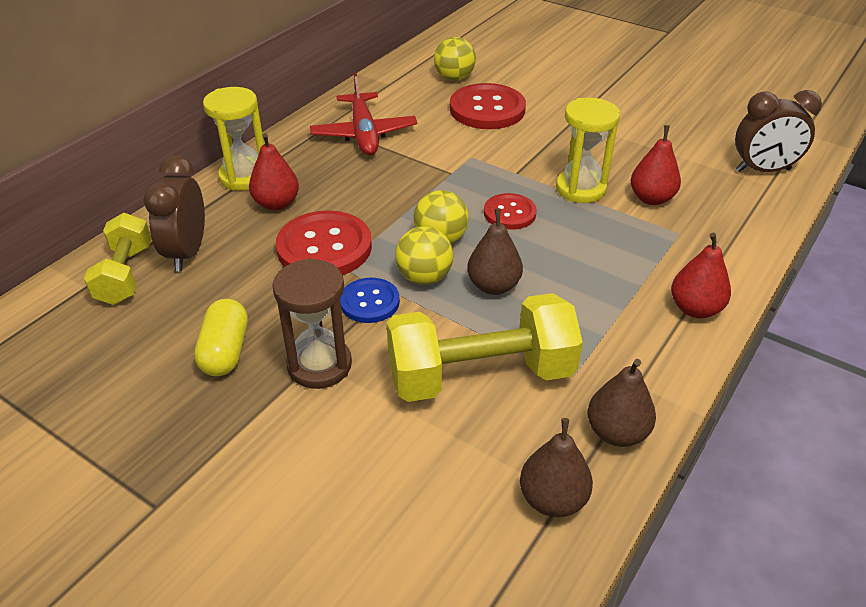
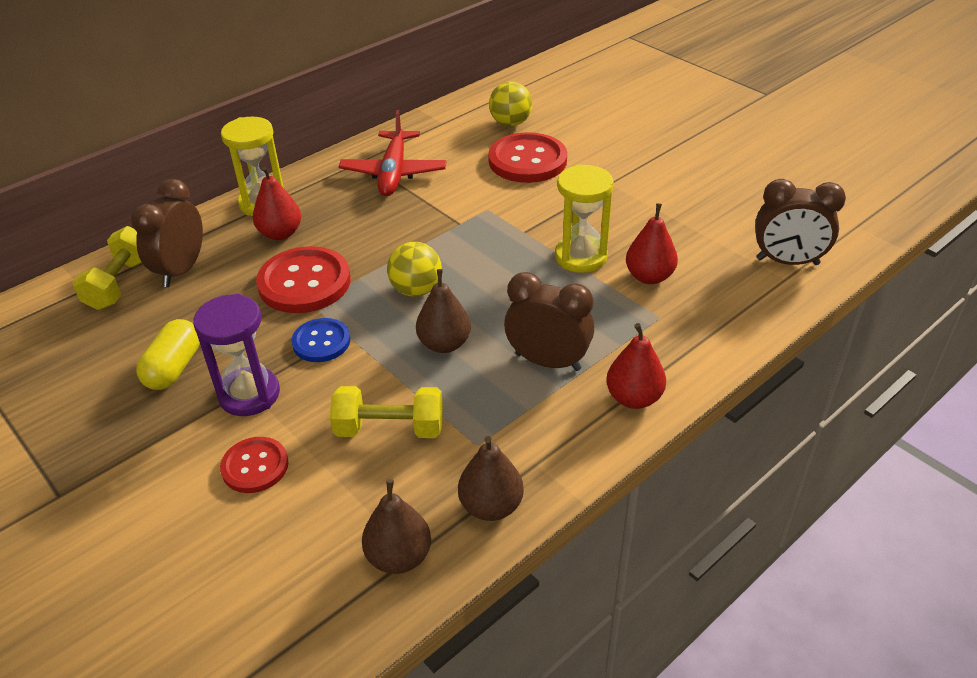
camera: 15 degrees right, 0 degrees up
brown hourglass [273,258,352,389] -> purple hourglass [193,294,280,416]
yellow dumbbell [387,293,583,402] -> yellow dumbbell [330,386,443,438], size x0.61
yellow ball [395,226,454,285] -> none
red button [484,193,537,230] -> red button moved to [220,437,288,493]
none -> brown clock [504,272,594,371]

